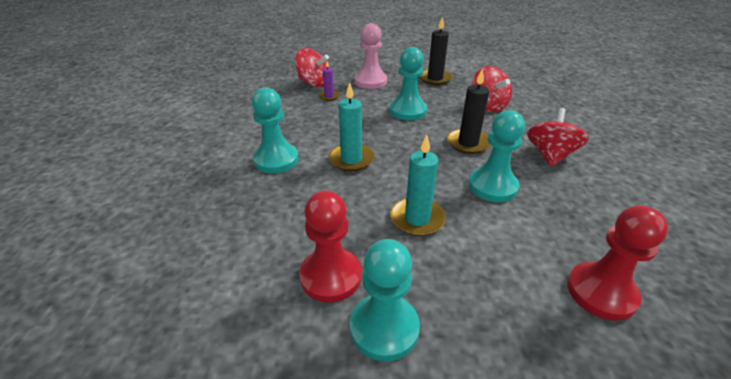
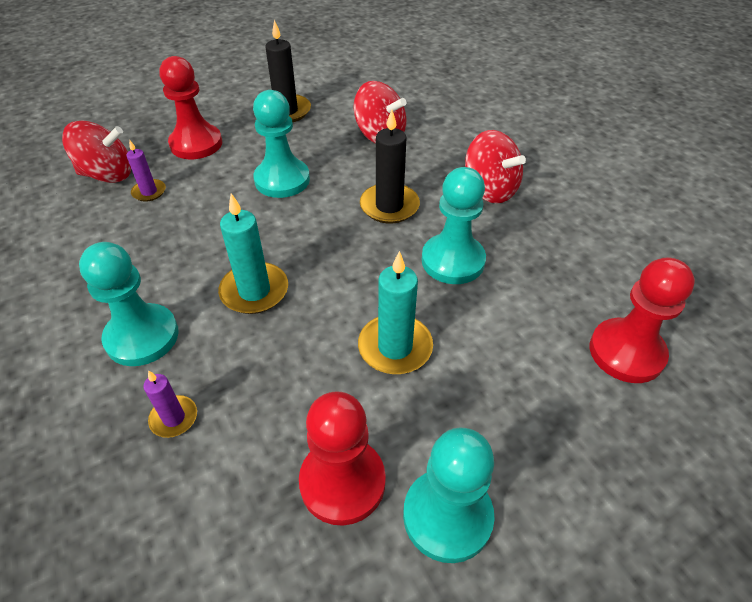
camera: 30 degrees left, 10 degrees up
pink pawn [354,23,387,89] -> red pawn [160,56,222,159]
red spinning top [527,108,589,167] -> red spinning top turned 150 degrees clockwise [465,130,526,204]
none -> purple candle [143,370,197,438]

